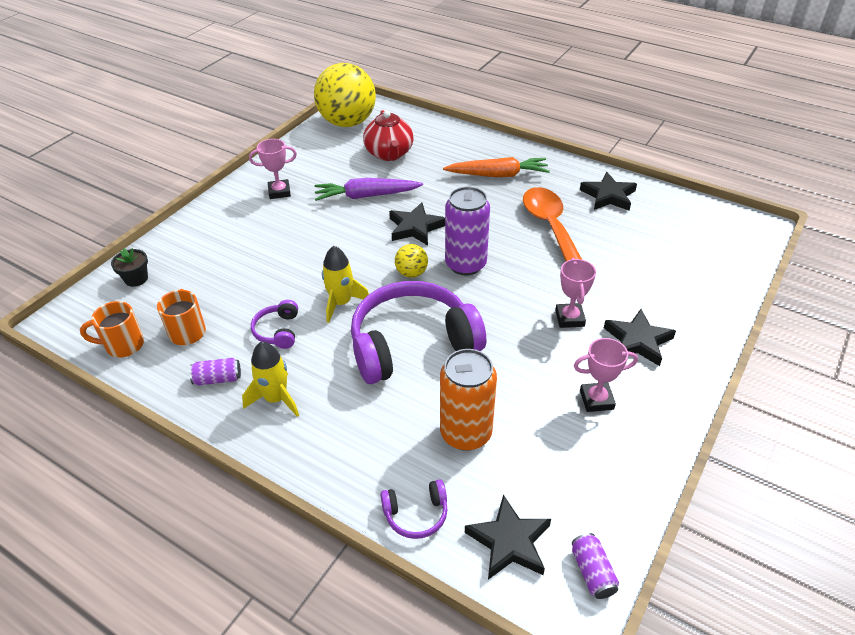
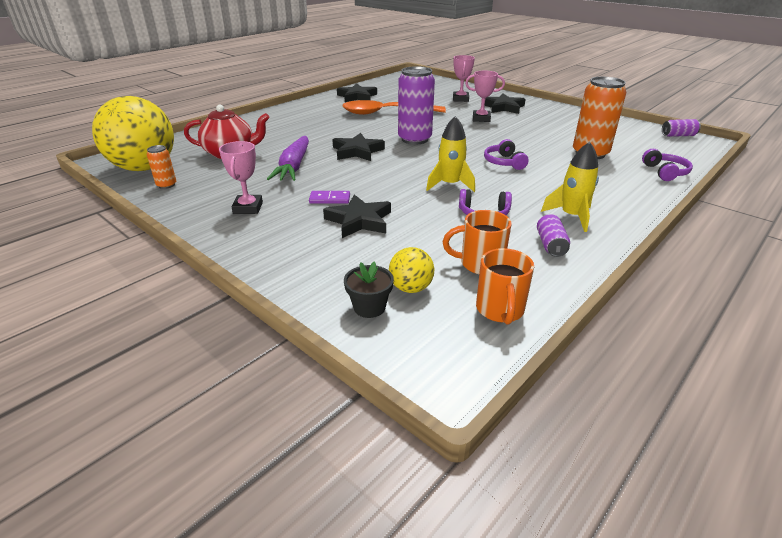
camera: 80 degrees left, 10 degrees down
purple headphones [351,281,486,384] -> purple headphones [484,139,529,170], size x0.43
yellow ball [395,244,428,278] -> yellow ball moved to [389,247,434,293]
orange carrot [443,157,550,177] -> none
black star [465,494,551,580] -> black star moved to [323,194,391,238]
pink trophy [574,338,638,412] -> pink trophy moved to [453,55,475,102]
none -> orange can [147,145,176,189]
none -> purple domino [309,191,350,204]

